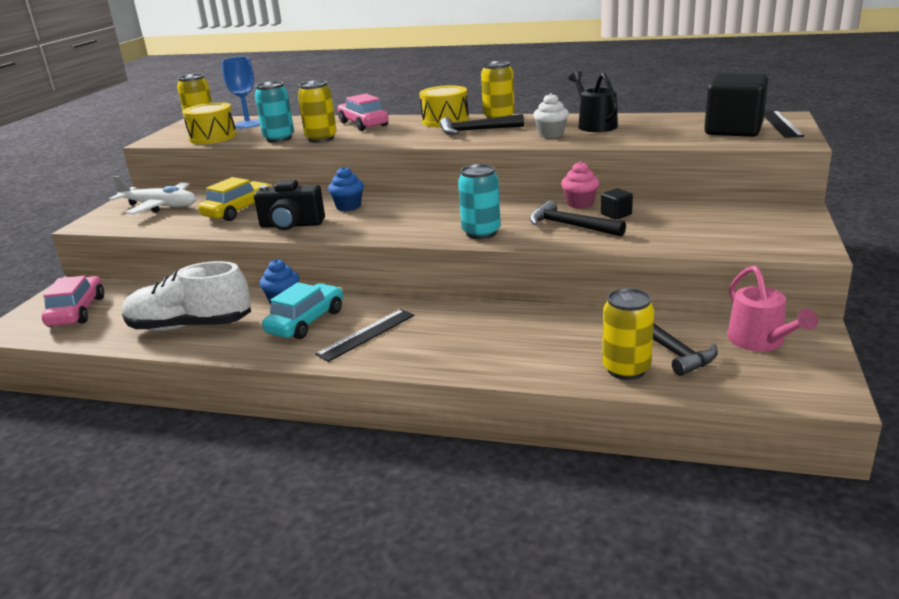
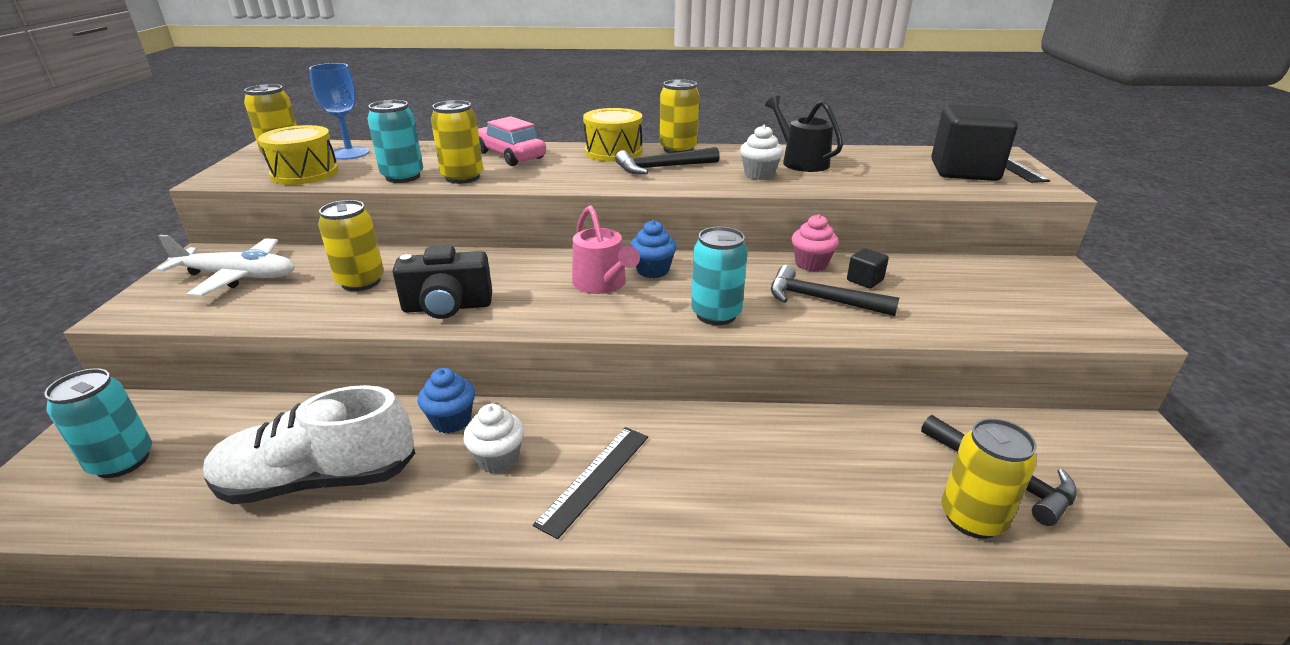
camera: 15 degrees left, 5 degrees up
pink car [42,276,104,327] -> turquoise can [44,368,152,478]
yellow car [198,177,272,221] -> yellow can [318,200,384,291]
turquoise car [262,282,343,339] -> white cupcake [463,404,524,474]
blue cupcake [328,166,364,211] -> blue cupcake moved to [630,220,677,278]
pink watering can [727,265,818,352] -> pink watering can moved to [572,205,640,294]

